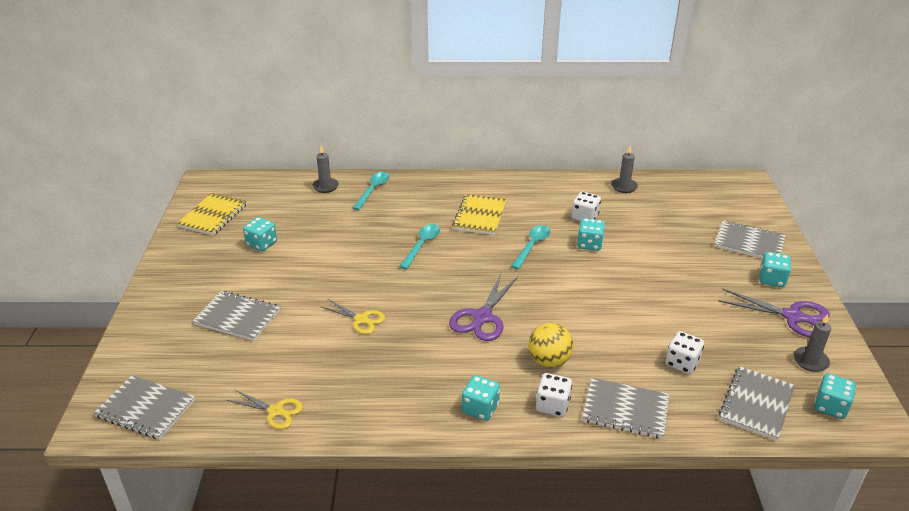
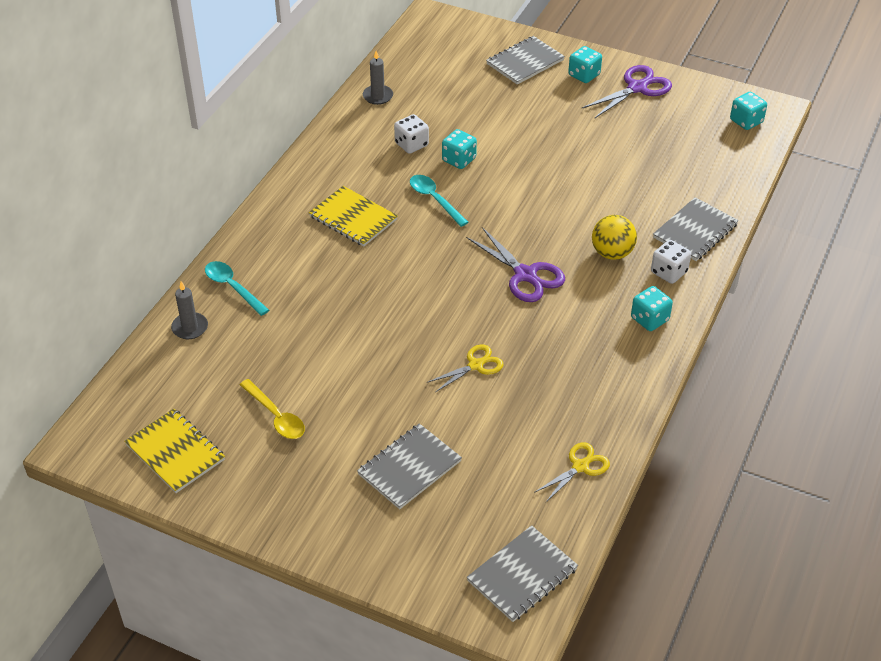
camera: 65 degrees left, 10 degrees up
turquoise dice [243,217,277,251] -> yellow spoon [240,379,305,439]
turquoise spoon [399,224,440,269] -> none
white dice [665,331,704,374] -> none
grey notebook [719,366,795,440] -> none
grey candle [794,314,832,372] -> none

